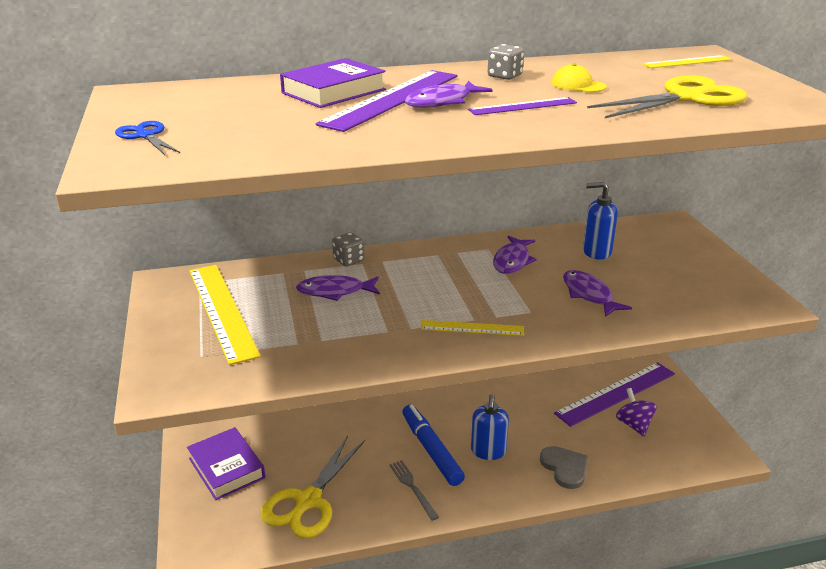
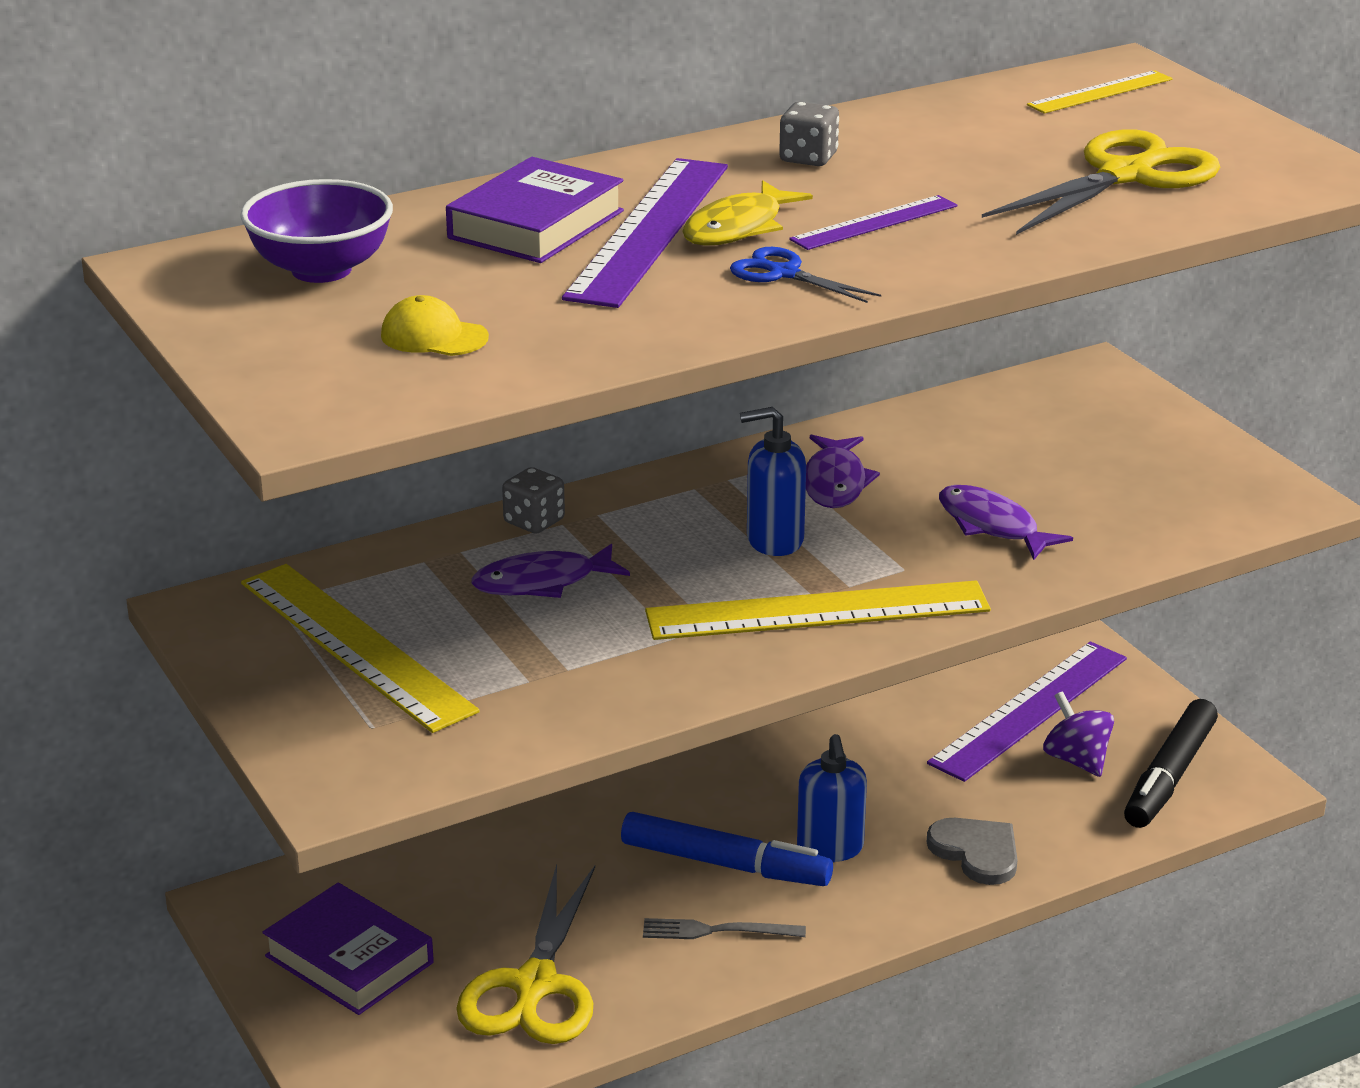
camera: 15 degrees left, 0 degrees up
blue scissors [115,121,180,155] -> blue scissors moved to [730,247,881,303]
grey fork [389,460,439,521] -> grey fork turned 45 degrees counterclockwise [643,918,806,939]
blue marker [402,405,465,486] -> blue marker turned 150 degrees clockwise [621,812,833,886]
purple fish [405,81,492,108] -> yellow fish [682,180,813,245]
yellow ruler [421,320,524,336] -> yellow ruler [645,581,991,640], size x1.88
yellow cap [552,64,606,92] -> yellow cap moved to [381,295,489,356]
blue soap dispenser [583,182,618,260] -> blue soap dispenser moved to [740,407,806,556]
none -> purple bowl [240,179,393,283]
none -> black marker [1124,699,1218,828]

